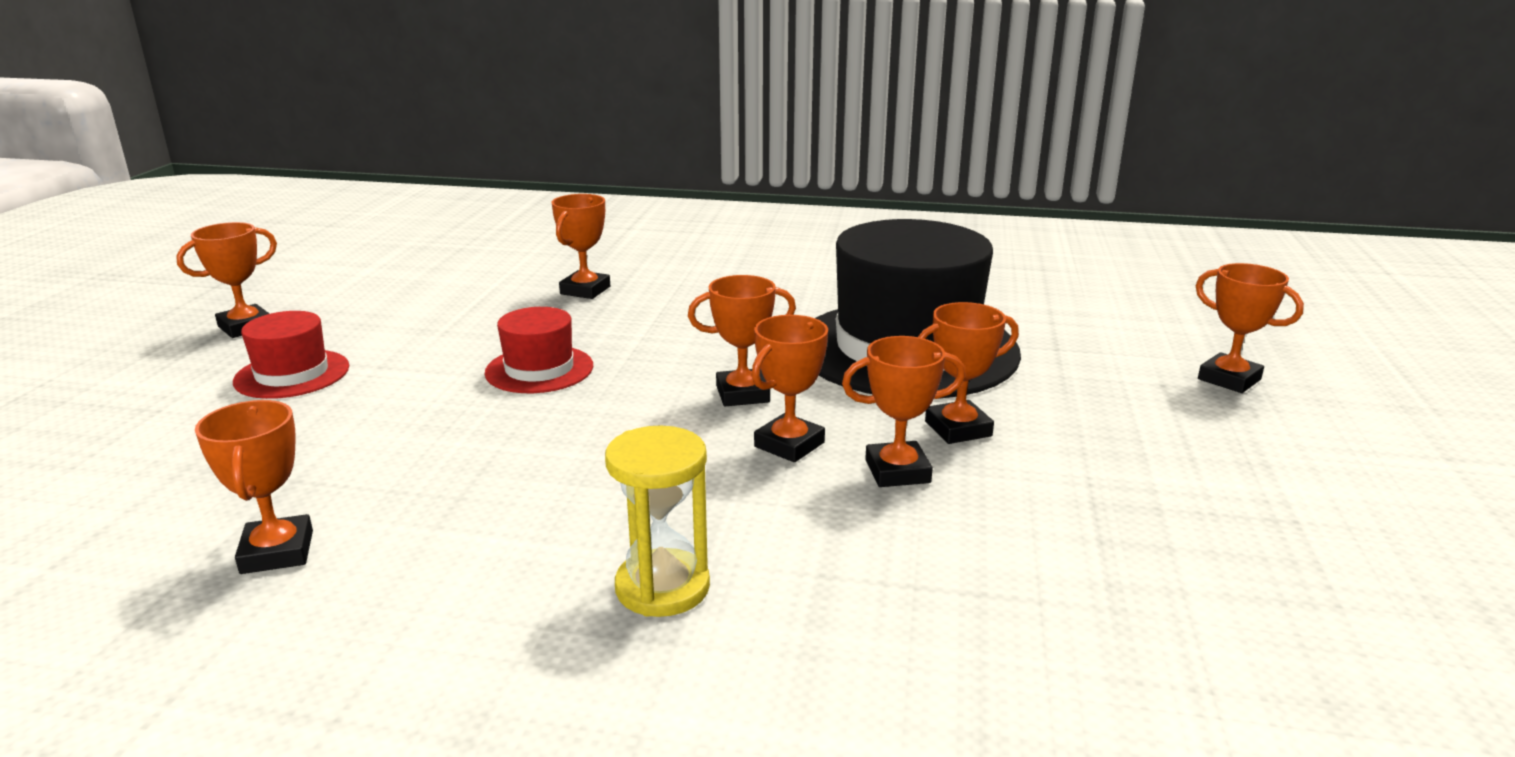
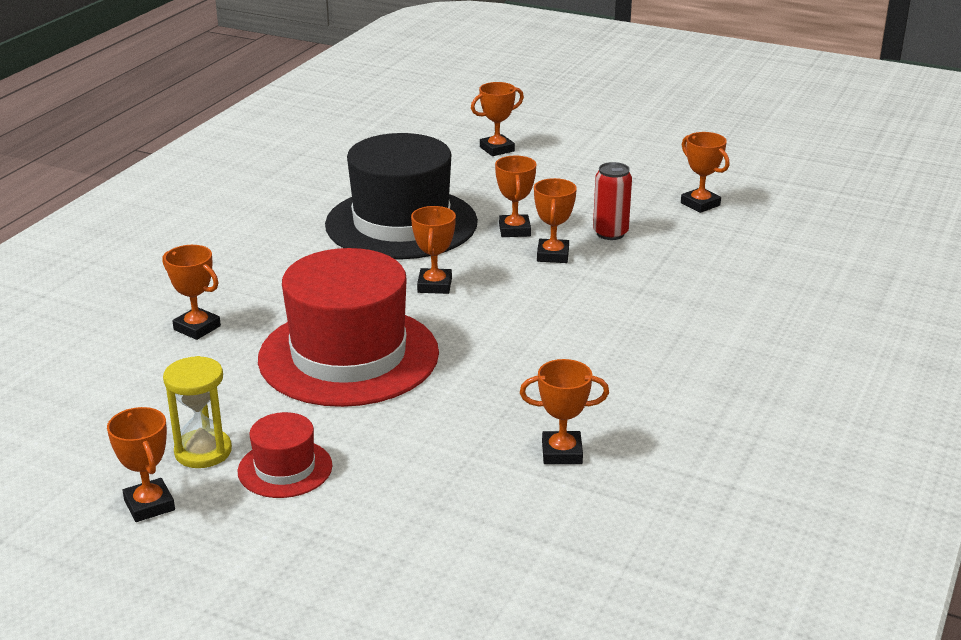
camera: 75 degrees left, 5 degrees up
red hat [485,307,593,393] -> red hat [258,248,439,407], size x2.17
yellow hourglass [605,425,710,617] -> yellow hourglass moved to [163,356,232,468]
orange trophy [752,315,828,462] -> orange trophy moved to [681,132,729,213]
none -> red can [593,162,632,240]

